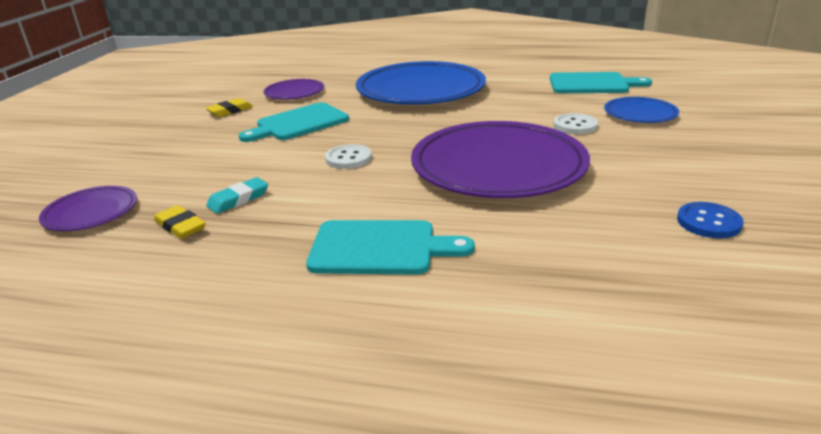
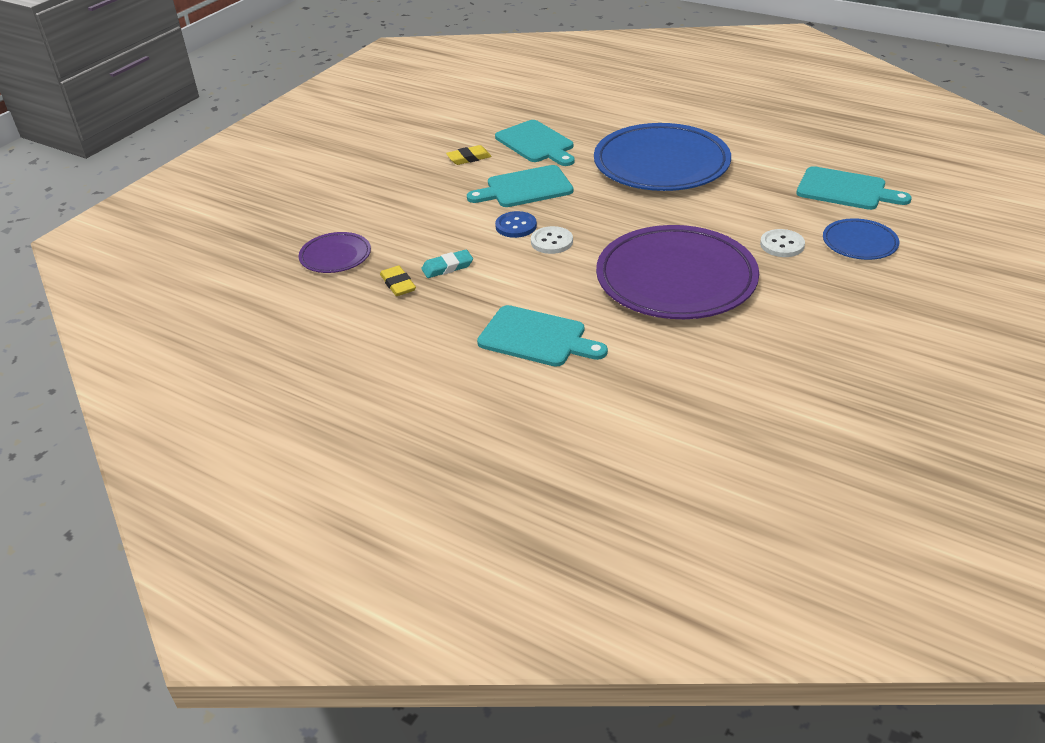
camera: 20 degrees right, 10 degrees up
purple plate [263,79,324,99] -> turquoise cutting board [495,120,575,166]
blue button [677,202,743,239] -> blue button moved to [495,211,537,238]

